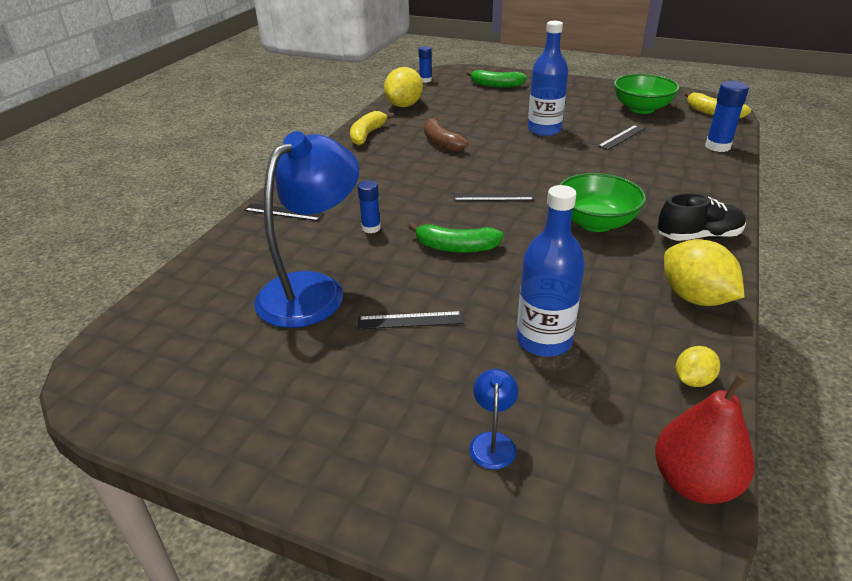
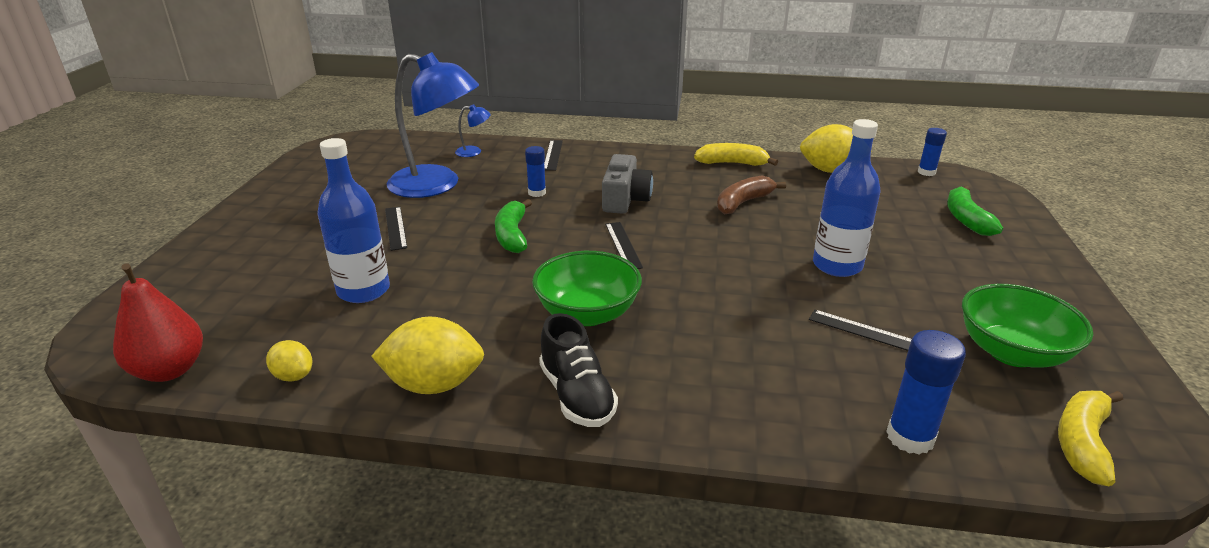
camera: 75 degrees right, 5 degrees down
blue lamp [469,369,518,470] -> blue lamp moved to [455,104,491,157]
yellow lemon [664,239,744,306] -> yellow lemon turned 45 degrees clockwise [371,316,484,394]
none -> grey camera [602,154,653,214]

